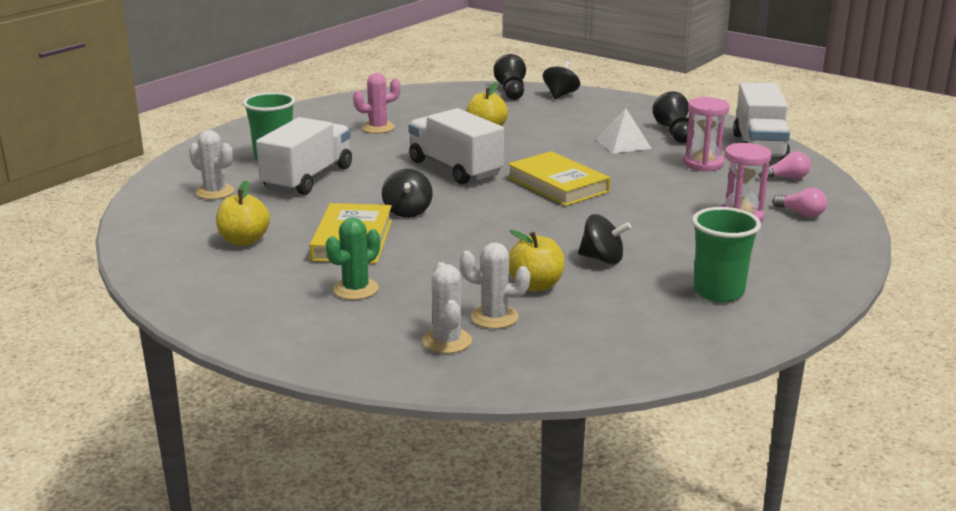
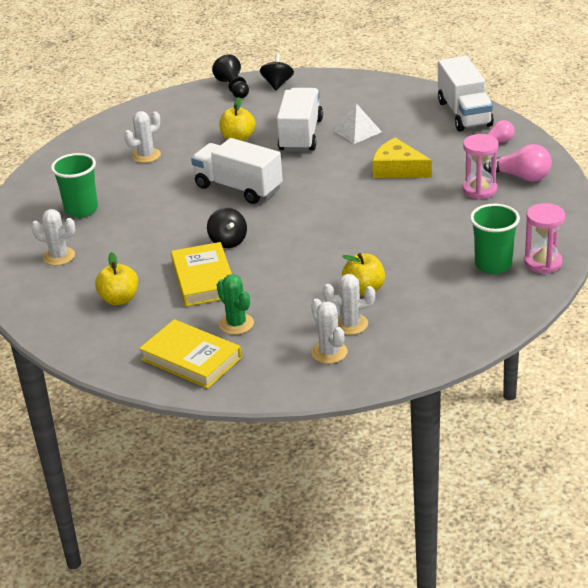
camera: 15 degrees left, 10 degrees up
white truck [256,117,352,195] -> white truck moved to [277,88,323,152]
green cactus [326,217,380,300] -> green cactus turned 60 degrees counterclockwise [217,274,254,335]
pink cactus [353,73,400,133] -> white cactus [124,111,161,163]
yellow book [508,151,610,206] -> yellow book moved to [139,319,242,389]
black spinning top [578,214,631,264] -> none
black pawn [652,91,694,143] -> none
pink hourglass [683,97,730,172] -> pink hourglass moved to [524,203,565,274]
pink light bulb [772,188,827,217] -> pink light bulb [483,144,552,182], size x1.61
none -> yellow cheese [373,138,432,178]

